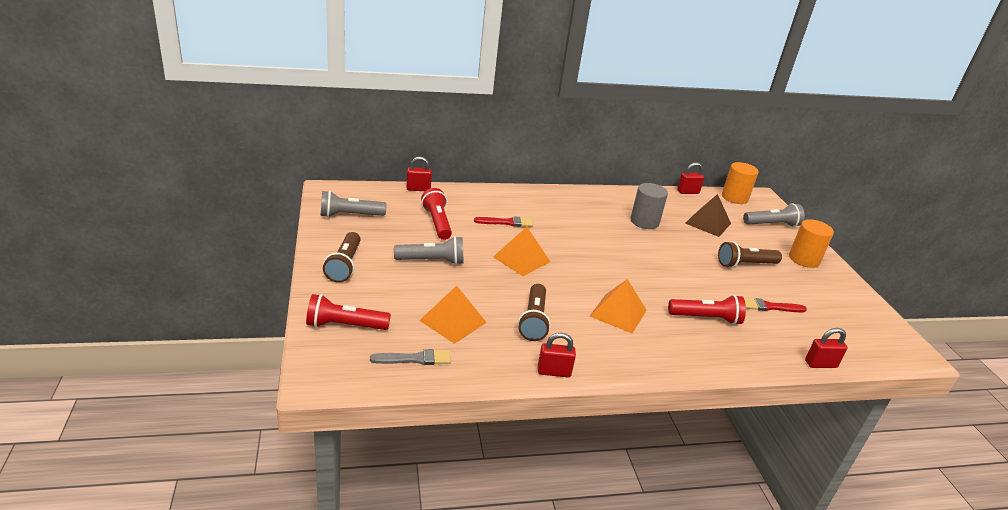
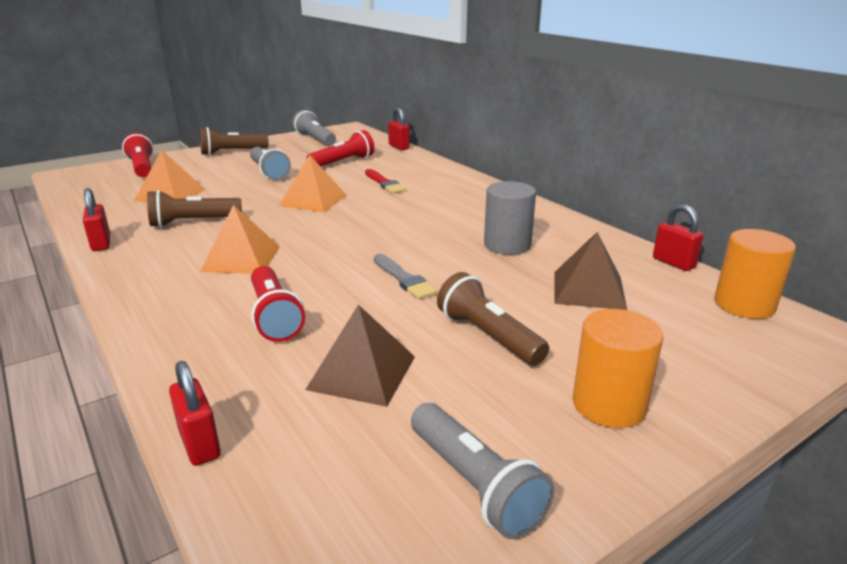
camera: 70 degrees right, 5 degrees down
grey brush [370,349,451,365] -> grey brush moved to [374,254,437,299]
grey flashlight [743,203,805,227] -> grey flashlight moved to [411,403,554,539]
red brush [744,298,807,312] -> brown pyramid [305,305,415,407]

